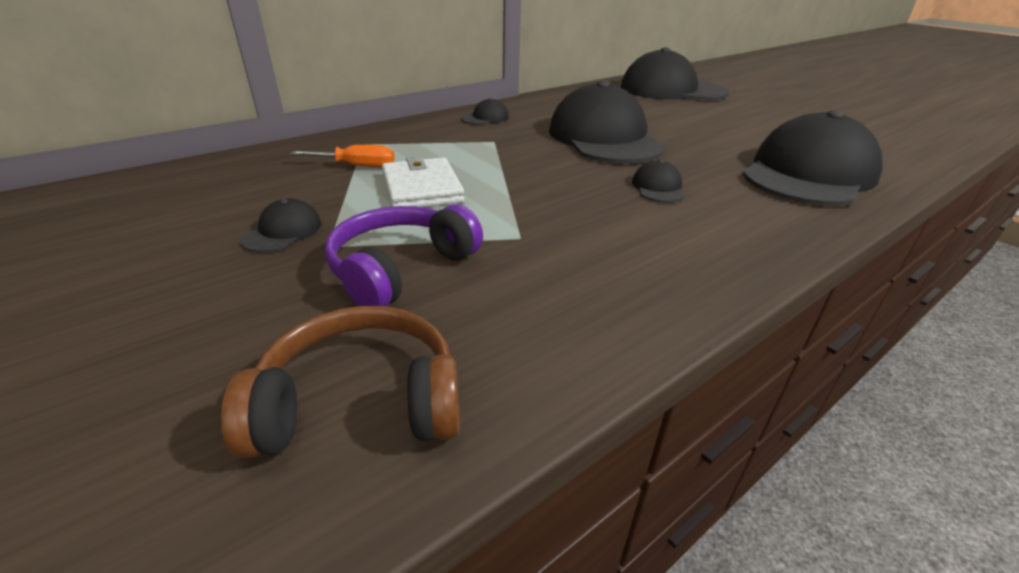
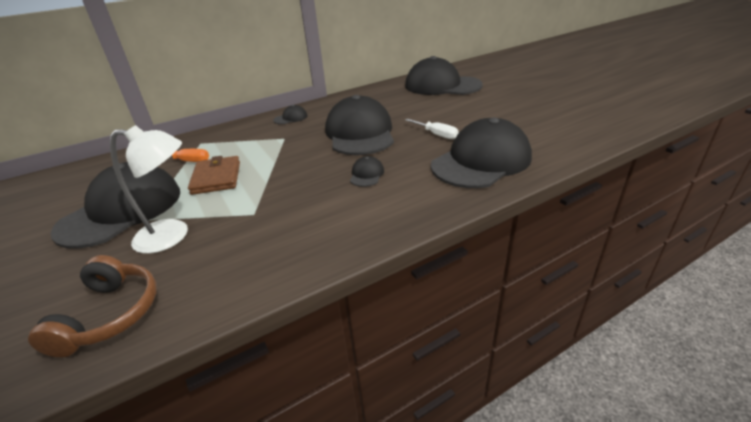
camera: 10 degrees right, 0 degrees up
brown headphones [221,306,460,458] -> brown headphones turned 90 degrees clockwise [28,255,157,358]
black cap [240,199,322,252] -> black cap [51,162,180,249], size x2.49
purple headphones [325,204,483,306] -> white lamp [110,125,188,254]
white wallet [382,156,464,207] -> brown wallet [188,156,240,195]
none -> white screwdriver [405,118,459,139]

